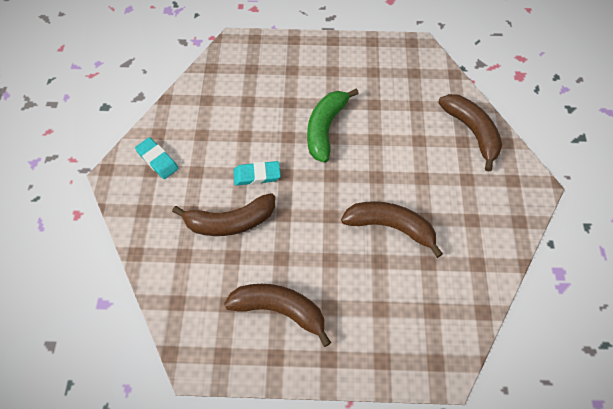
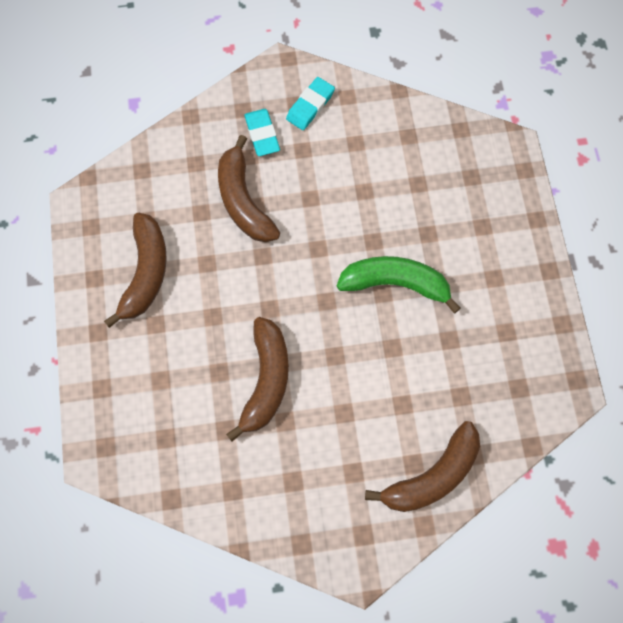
camera: 80 degrees right, 10 degrees up
turquoise eraser [233,161,281,186] -> turquoise eraser moved to [244,109,280,156]

